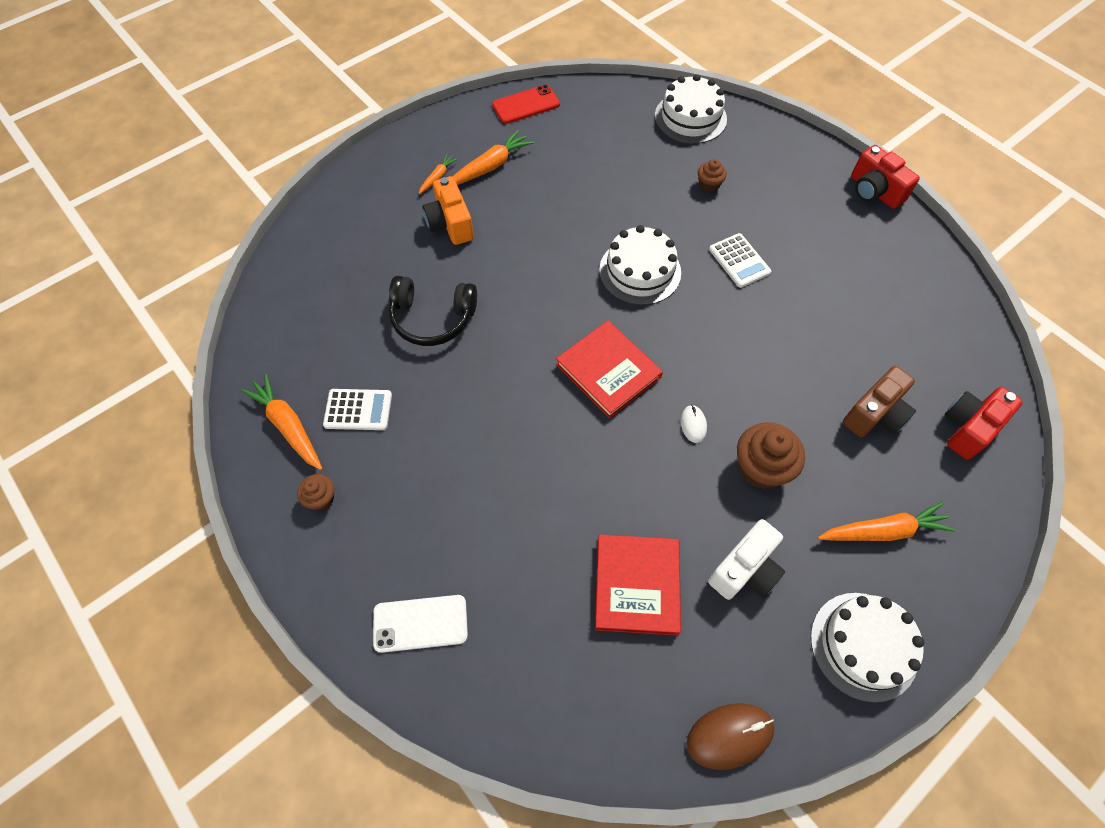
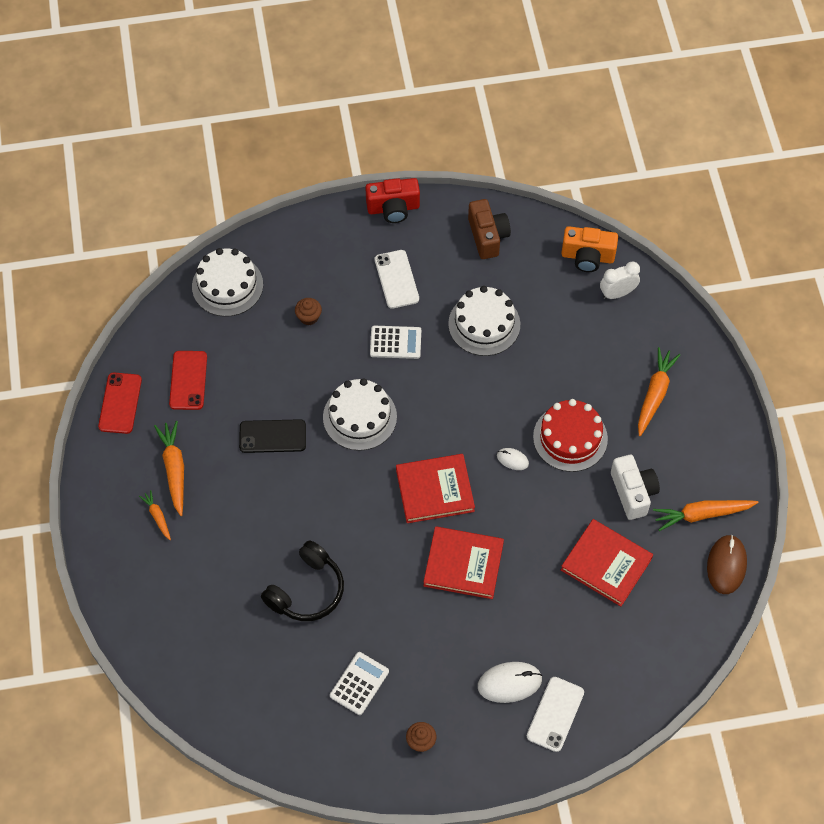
camera: 60 degrees left, 0 degrees up
orange carrot [241,374,323,470] -> orange carrot moved to [653,500,758,531]
orange camera [422,176,474,245] -> orange camera moved to [561,226,618,272]
brown cupcake [737,422,805,489] -> red cake [533,399,608,472]
white cake [811,593,924,703] -> white cake moved to [448,286,520,356]
brown camera [843,366,916,437] -> brown camera moved to [468,199,511,259]
red camera [945,387,1023,460] -> white clock [600,262,640,299]
none -> red phone [169,351,207,410]
none -> black phone [239,419,306,453]
none -> white phone [375,250,419,309]
none -> red book [423,526,504,599]
none -> white mouse [478,662,542,703]

